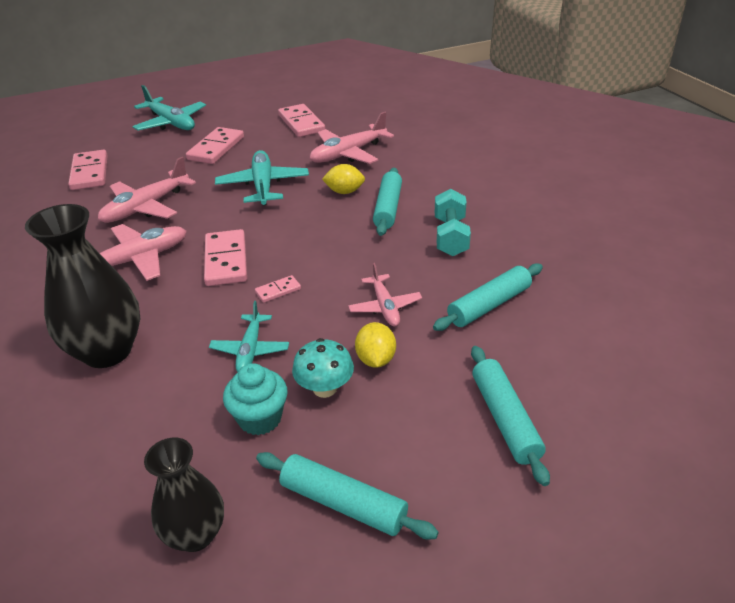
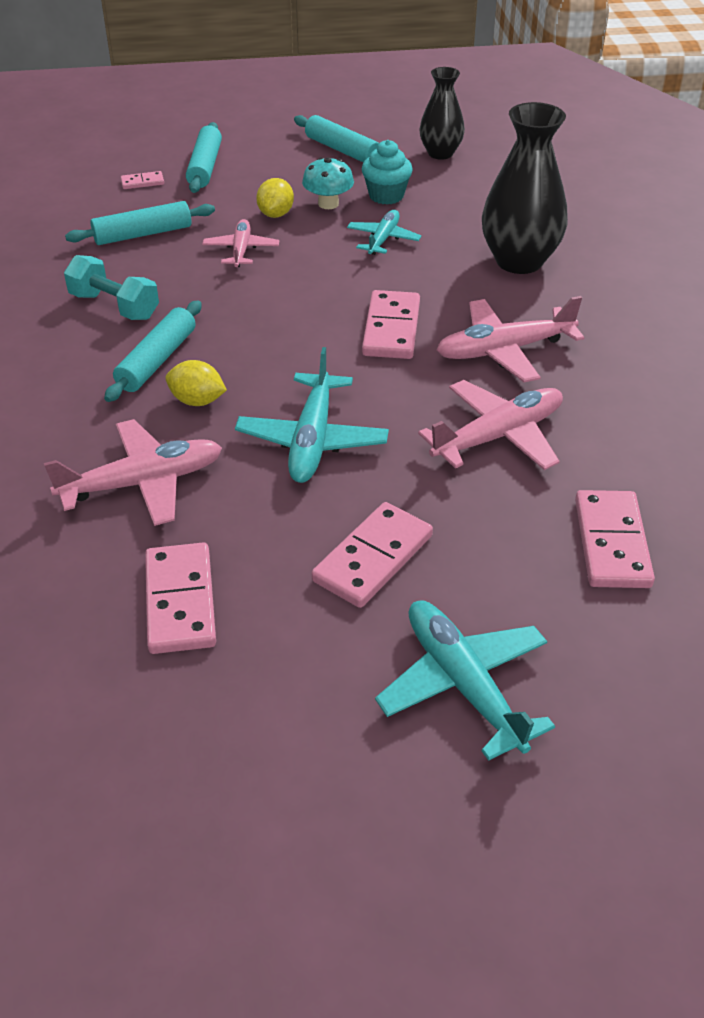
camera: 165 degrees left, 5 degrees up
pink domino [255,275,301,303] -> pink domino moved to [121,171,164,189]
turquoise dumbbell [435,189,471,256] -> turquoise dumbbell turned 75 degrees counterclockwise [64,255,159,320]

